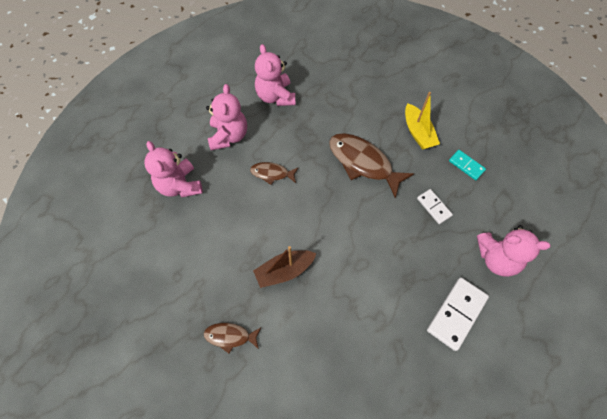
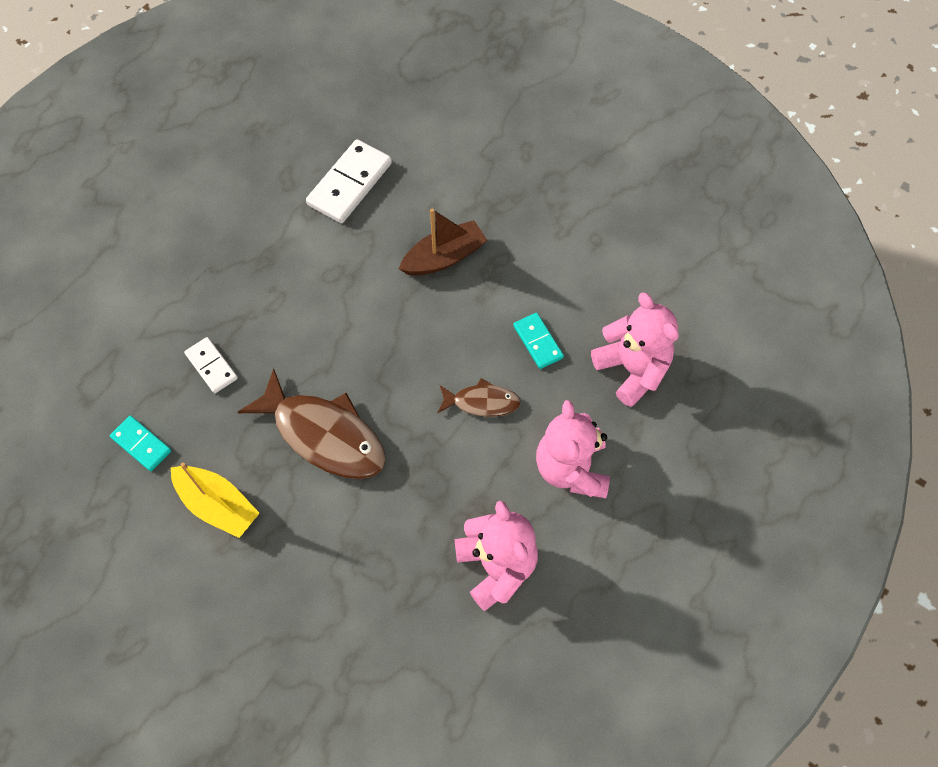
camera: 175 degrees right, 0 degrees up
brown fish [204,323,261,353] -> none
yellow boat [405,92,440,150] -> yellow boat turned 150 degrees clockwise [171,463,260,538]
white domino [427,278,489,351] -> white domino moved to [306,139,392,223]
pink teddy bear [477,225,551,277] -> none
none -> turquoise domino [513,313,564,369]

